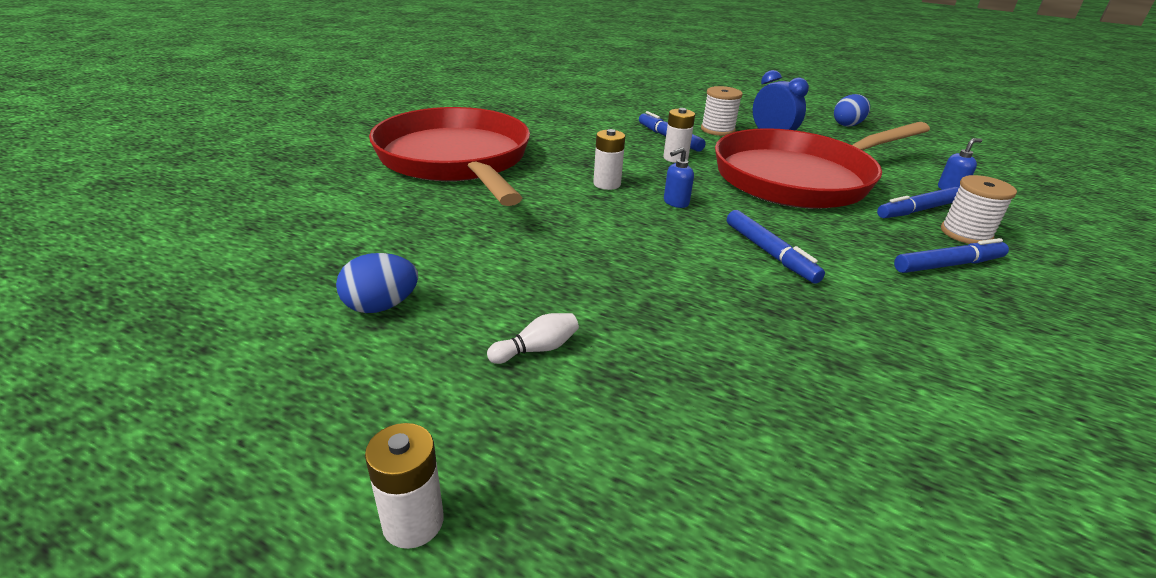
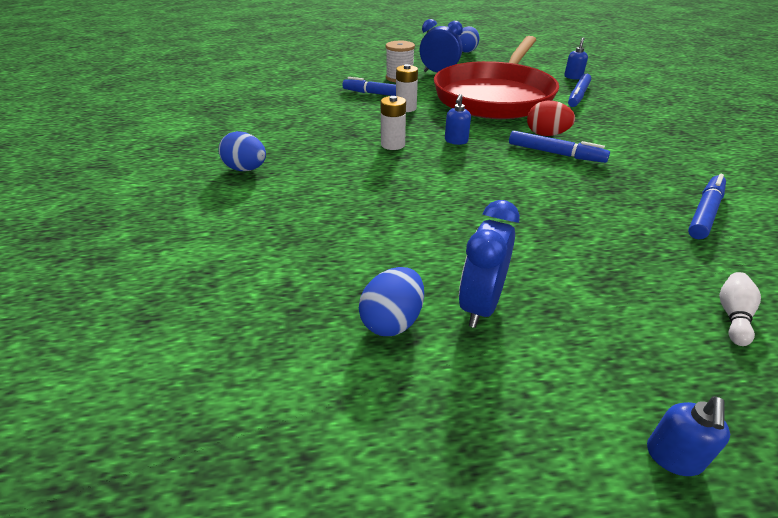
camera: 35 degrees left, 5 degrees up
white battery [365,423,444,549] -> blue soap dispenser [647,396,730,476]
red pan [369,107,530,206] -> blue egg [219,131,266,171]
white bowling pin [487,313,579,364] -> white bowling pin moved to [719,272,761,346]
blue marker [894,238,1009,273] -> blue marker moved to [688,174,726,239]
white spool [941,175,1017,244] -> none
none -> blue clock [459,200,520,328]
none -> red egg [527,101,575,136]

